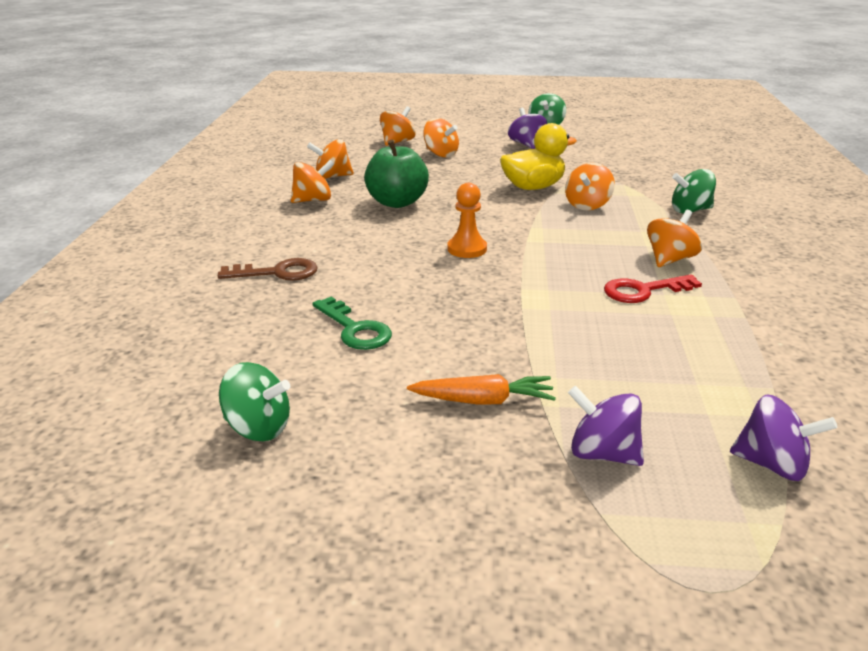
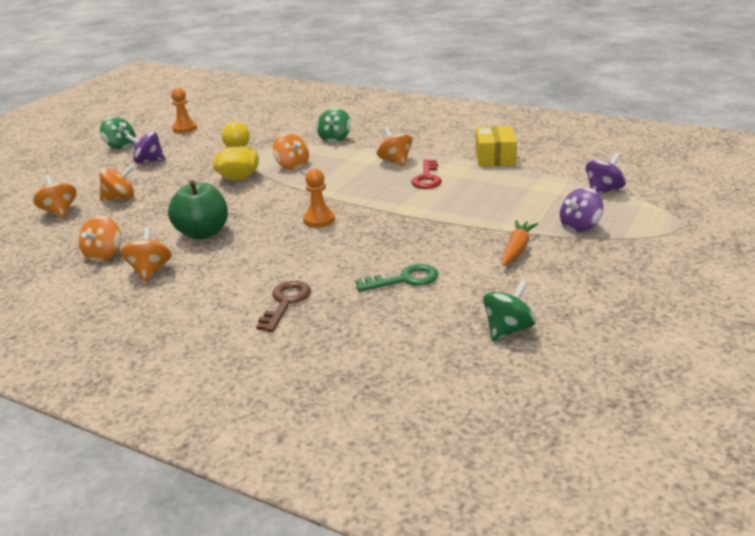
camera: 65 degrees left, 0 degrees up
none -> orange pawn [171,88,197,133]
none -> yellow box [476,126,517,167]

